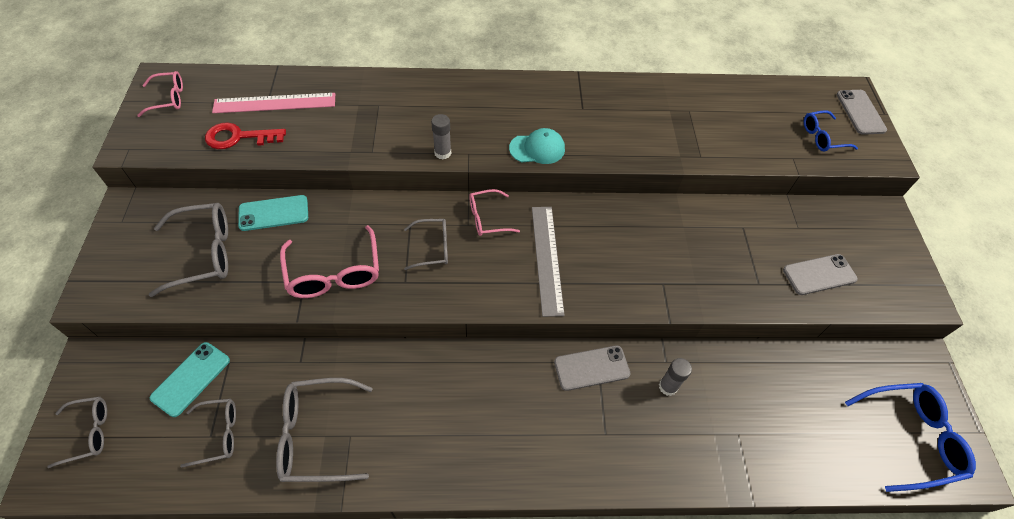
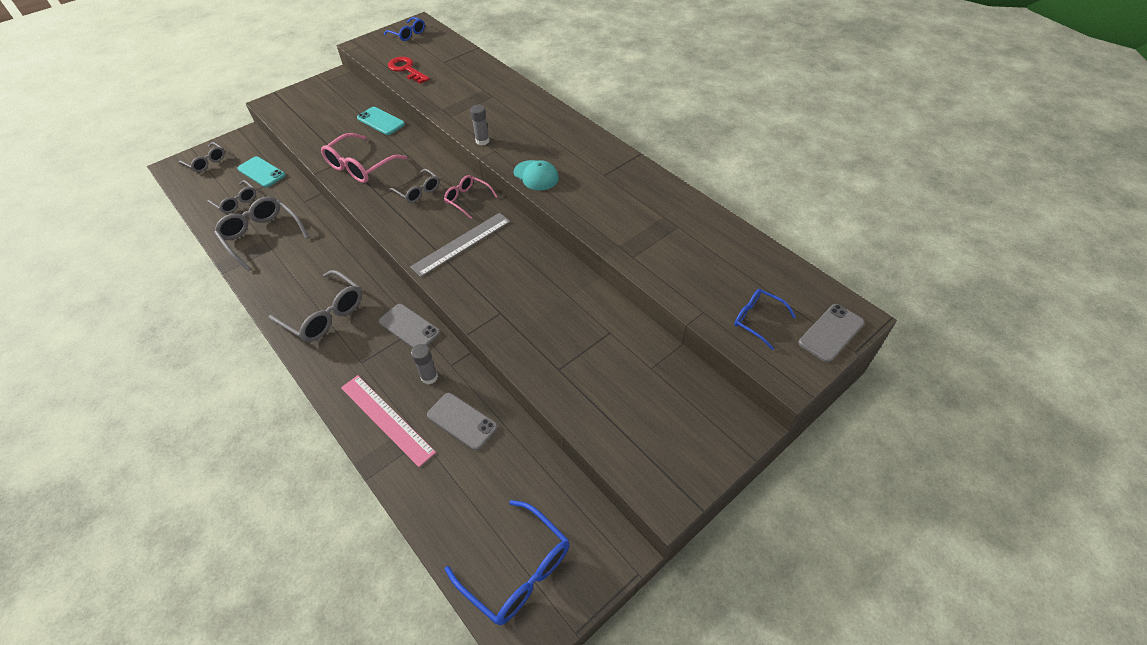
camera: 55 degrees right, 5 degrees down
pink glasses [137,71,183,117] -> blue glasses [384,17,425,41]
grey glasses [149,203,228,297] -> grey glasses moved to [269,270,362,342]
turquoise phone [150,342,230,417] -> turquoise phone turned 45 degrees clockwise [237,156,286,187]
pink ruler [212,93,335,113] -> pink ruler moved to [341,375,436,467]
grey phone [783,254,858,295] -> grey phone moved to [427,393,497,450]

